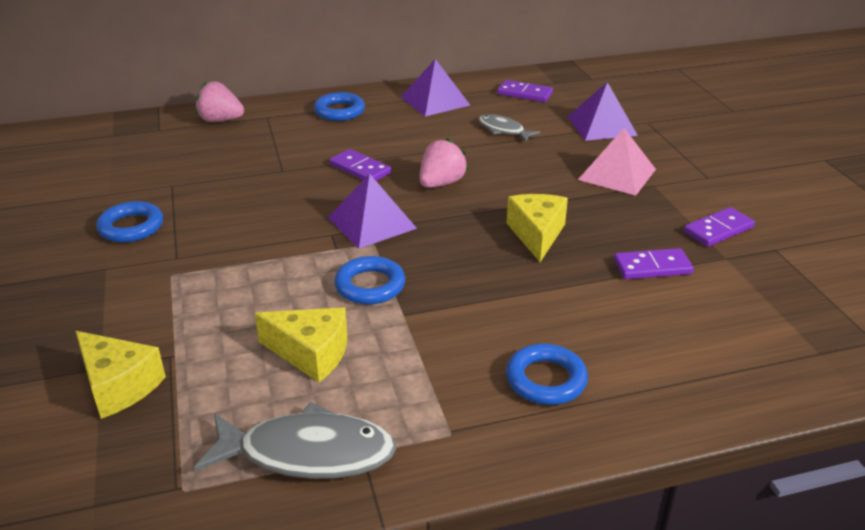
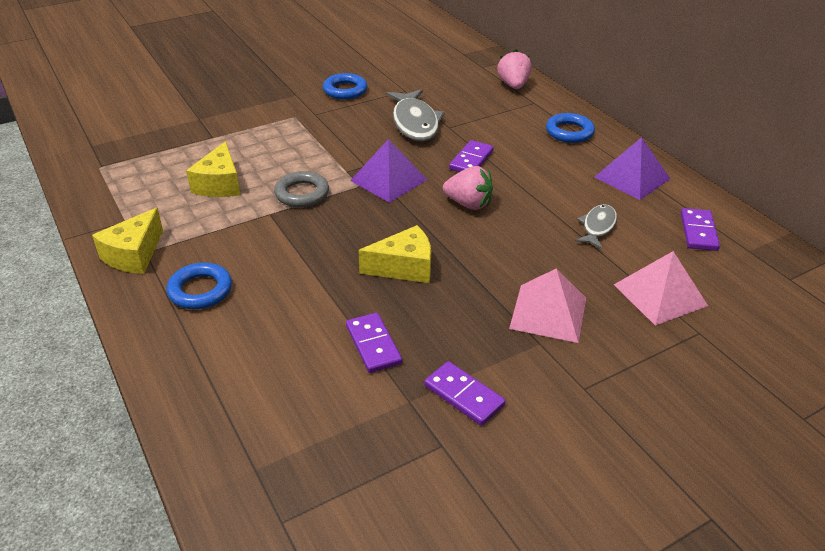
camera: 75 degrees right, 5 degrees up
yellow cheese [76,331,166,419] -> yellow cheese moved to [92,208,163,274]
grey fish [194,402,397,479] -> grey fish moved to [386,89,445,142]
blue ring [334,256,405,304] -> grey ring [274,171,329,207]
purple pyramid [567,82,638,141] -> pink pyramid [614,251,708,326]

